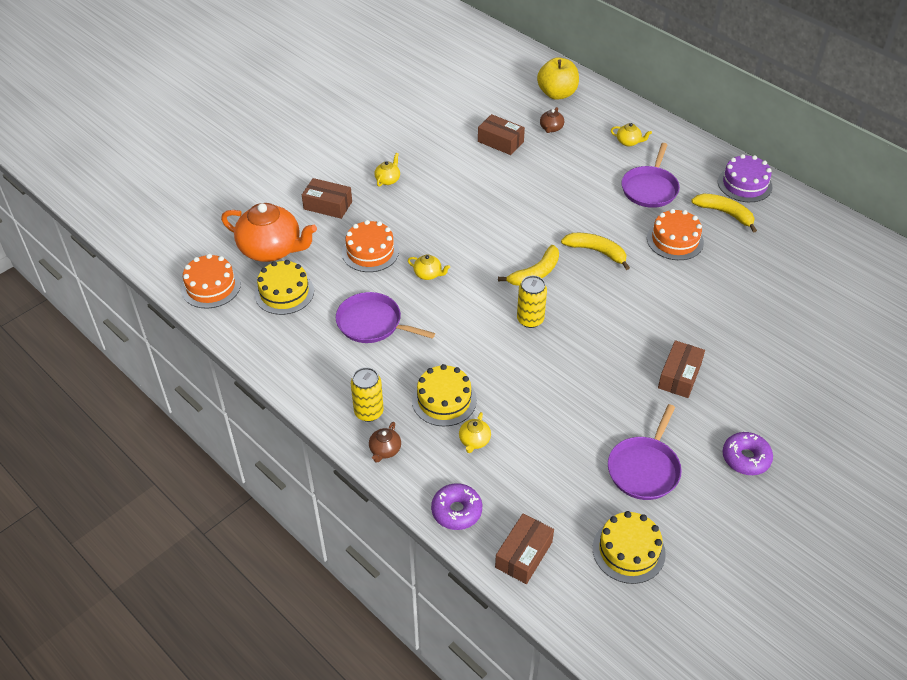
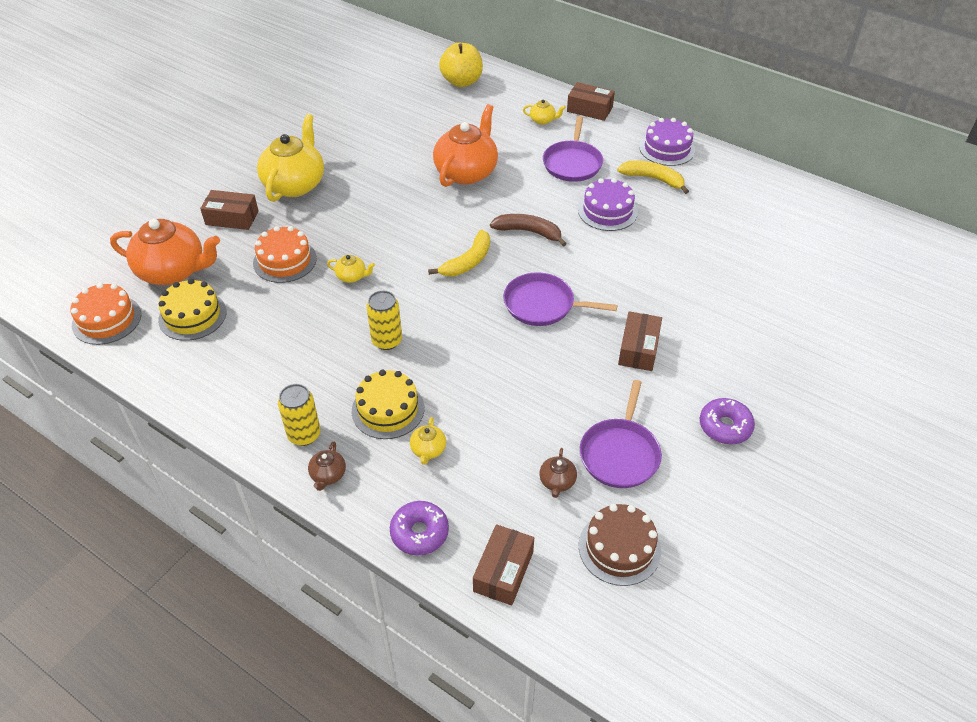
camera: 10 degrees left, 0 degrees up
purple pan [336,292,435,343] -> purple pan moved to [503,272,618,326]
yellow teapot [374,153,400,187] -> yellow teapot [257,114,324,202], size x2.33
brown box [478,114,525,155] -> brown box moved to [567,82,615,121]
yellow can [517,276,547,328] -> yellow can moved to [367,291,402,350]
brown teapot [540,107,564,133] -> brown teapot moved to [539,448,577,498]
yellow banana [561,233,630,270] -> brown banana [490,214,567,247]
yellow cake [593,511,666,584] -> brown cake [579,504,661,586]
orange cake [647,209,704,260] -> purple cake [578,178,638,231]
none -> orange teapot [433,104,498,187]

